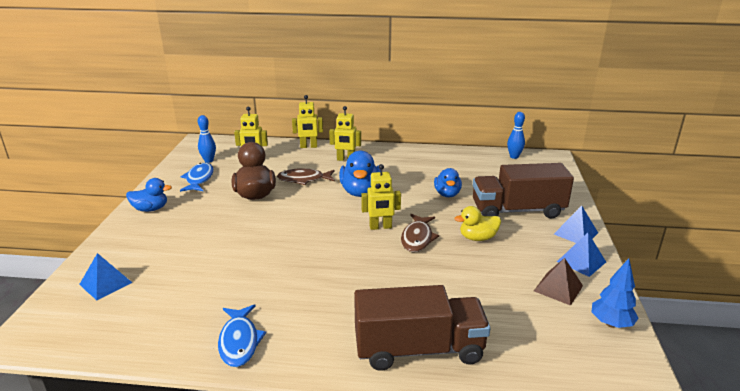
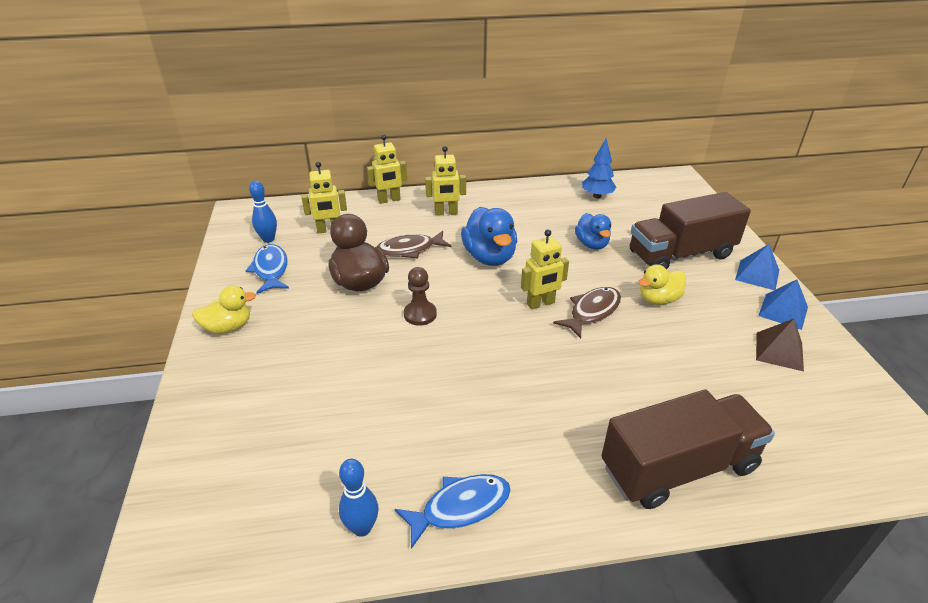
camera: 15 degrees left, 10 degrees up
blue pyramid [79,253,132,300] -> none
blue duck [126,178,172,212] -> yellow duck [192,285,256,334]
blue fish [218,304,266,367] -> blue fish turned 90 degrees counterclockwise [395,474,511,549]
brown fish [401,214,439,252] -> brown fish turned 135 degrees counterclockwise [553,287,621,339]
blue bowling pin [507,112,525,159] -> blue bowling pin moved to [339,459,379,537]
blue tree [592,258,639,328] -> blue tree moved to [582,139,616,198]
none -> brown pawn [404,267,437,326]

